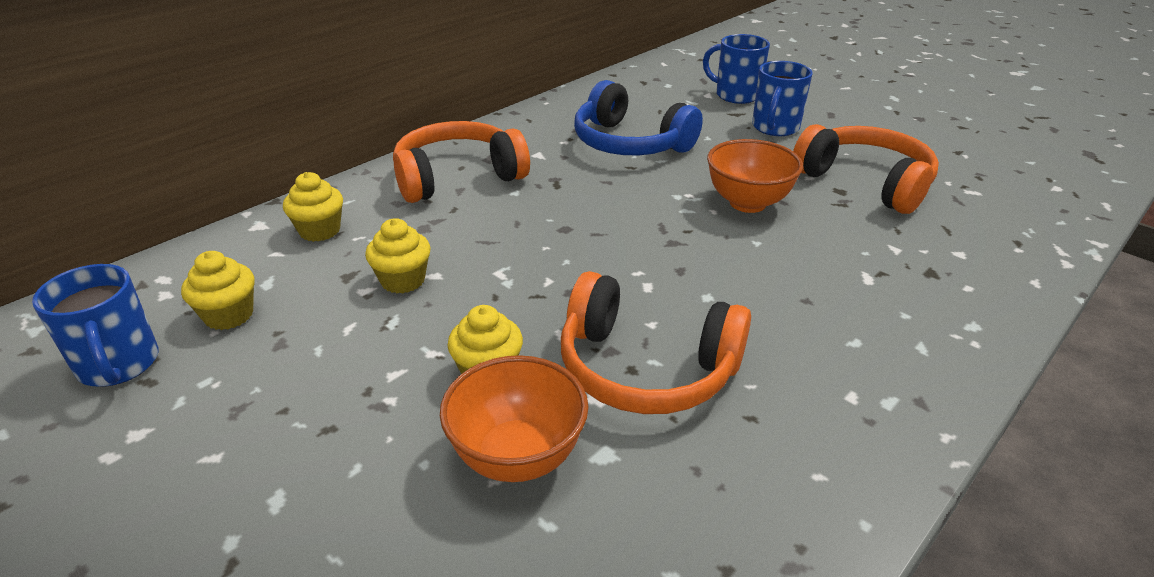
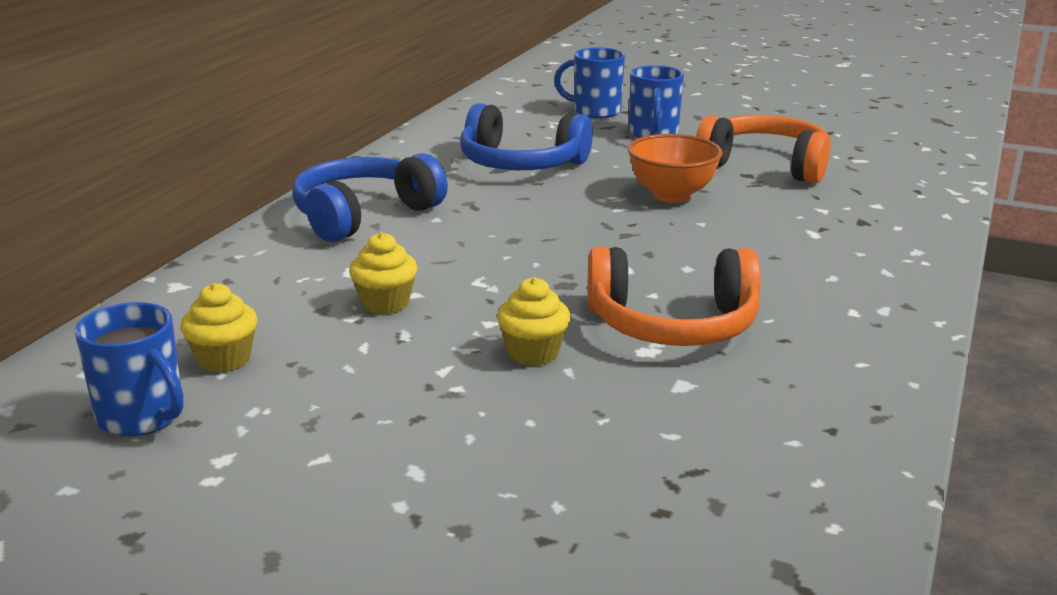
camera: 20 degrees left, 10 degrees down
yellow cupcake [283,172,343,242] -> none
orange headphones [393,121,530,203] -> blue headphones [292,153,448,242]
orange bowl [440,355,589,482] -> none

